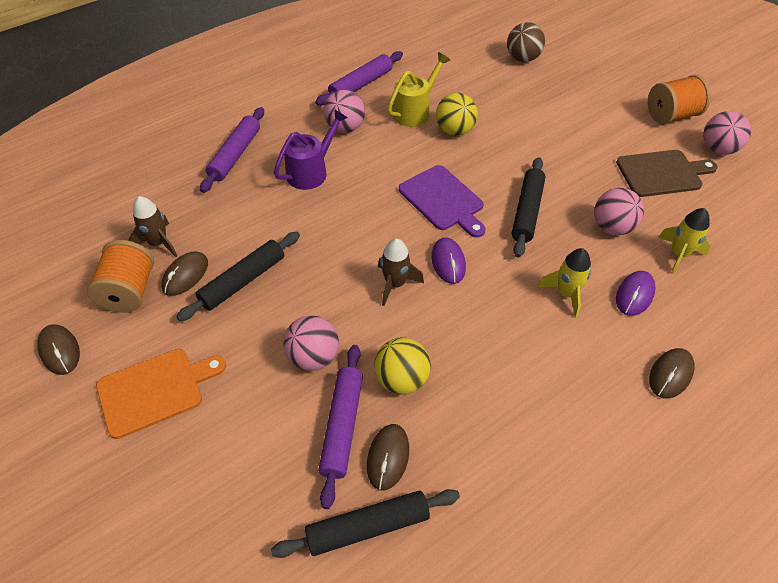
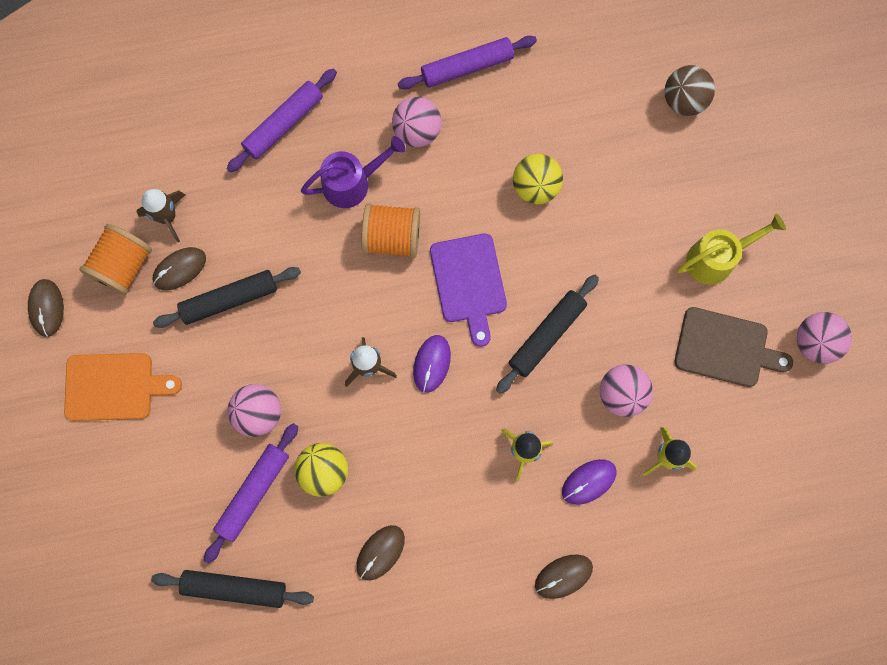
camera: 25 degrees right, 25 degrees up
brown mouse [367,424,409,490] -> brown mouse moved to [356,525,405,581]
yellow watering can [387,52,450,127] -> yellow watering can moved to [677,214,786,285]
orange spool [648,75,711,124] -> orange spool moved to [361,203,420,258]

